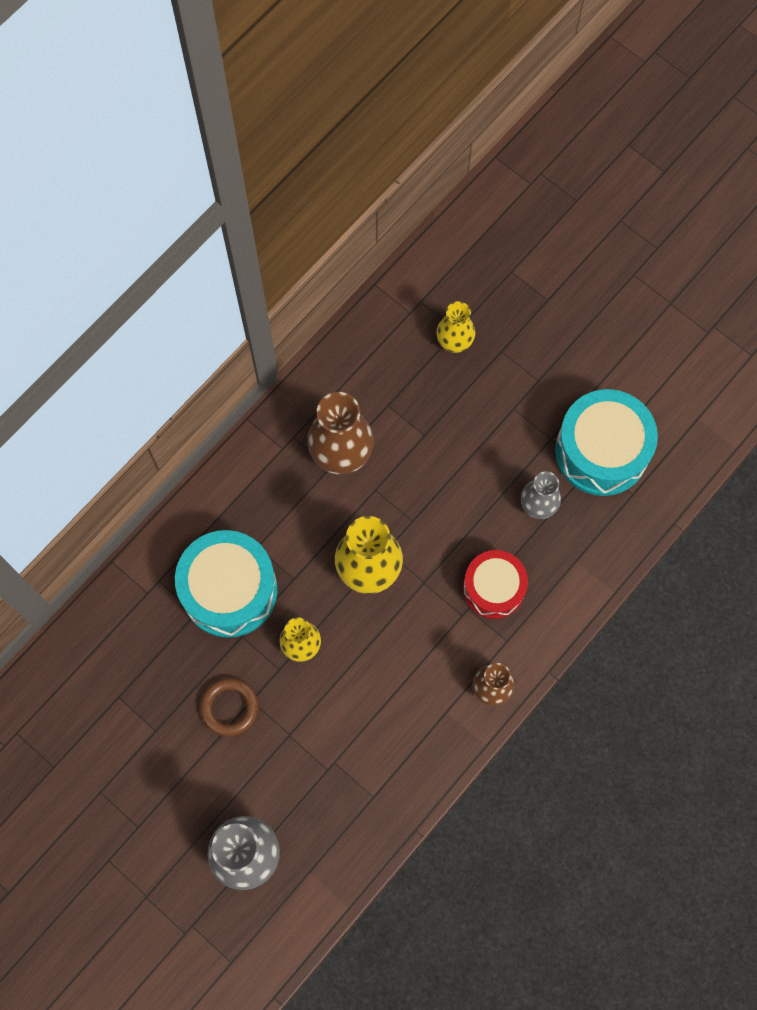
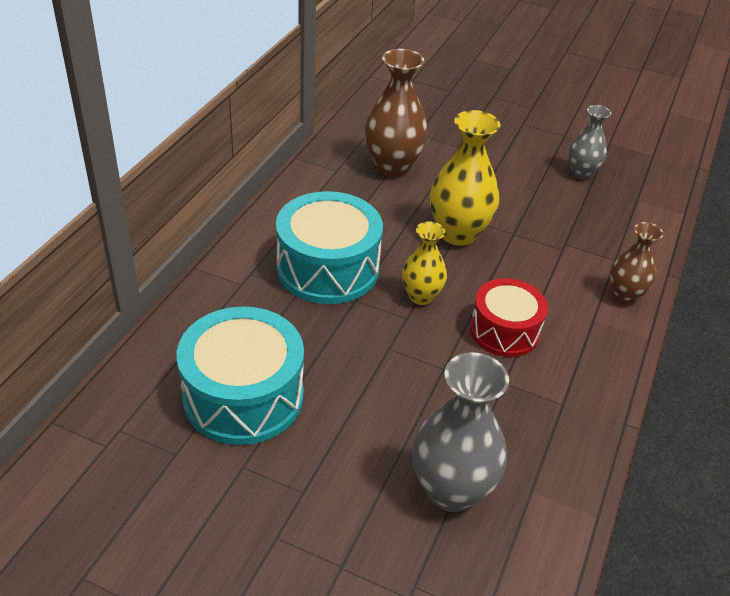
camera: 20 degrees left, 30 degrees down
brown ring [200,678,258,736] -> none
yellow vase [436,301,476,353] -> none
red drum [463,550,528,619] -> red drum moved to [470,278,548,357]
turquoise drum [555,389,658,496] -> turquoise drum moved to [177,306,304,445]

